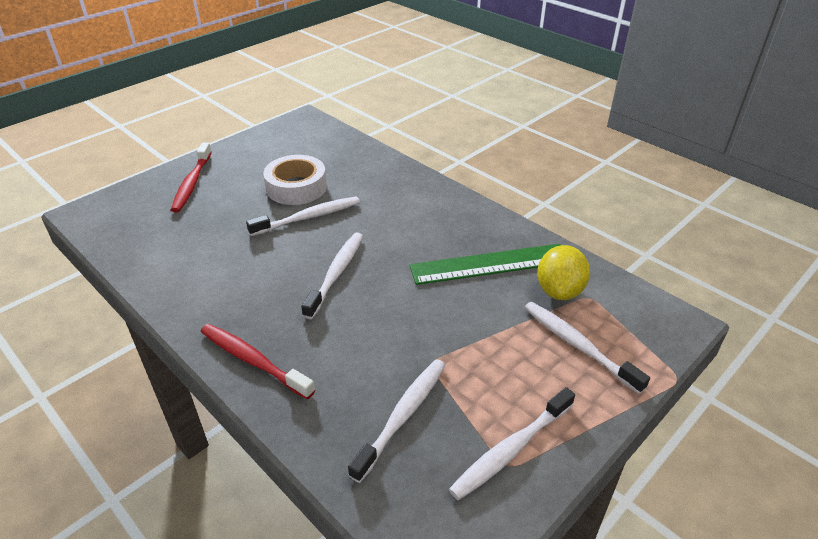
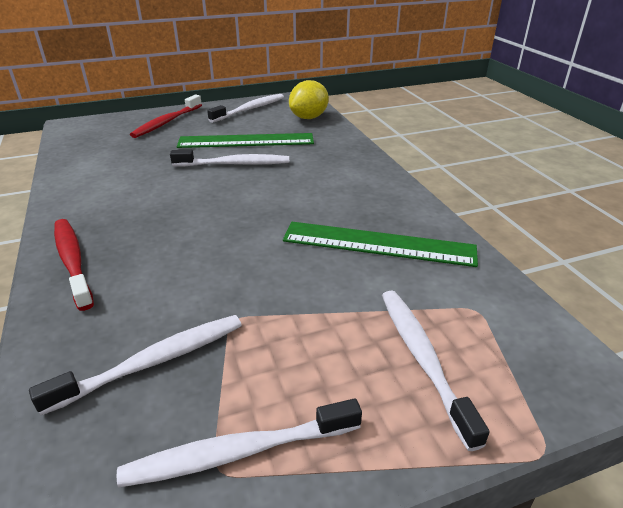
camera: 25 degrees right, 5 degrees down
white tape [263,155,327,205] -> green ruler [177,133,314,148]
white toothbrush [301,232,363,319] -> white toothbrush moved to [207,94,284,123]
yellow lemon [537,245,590,300] -> yellow lemon moved to [289,80,329,119]

